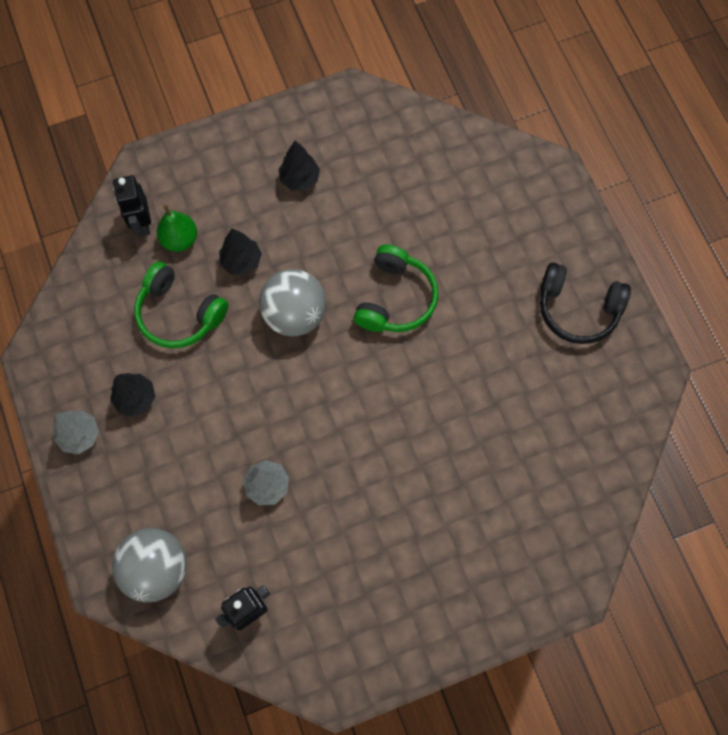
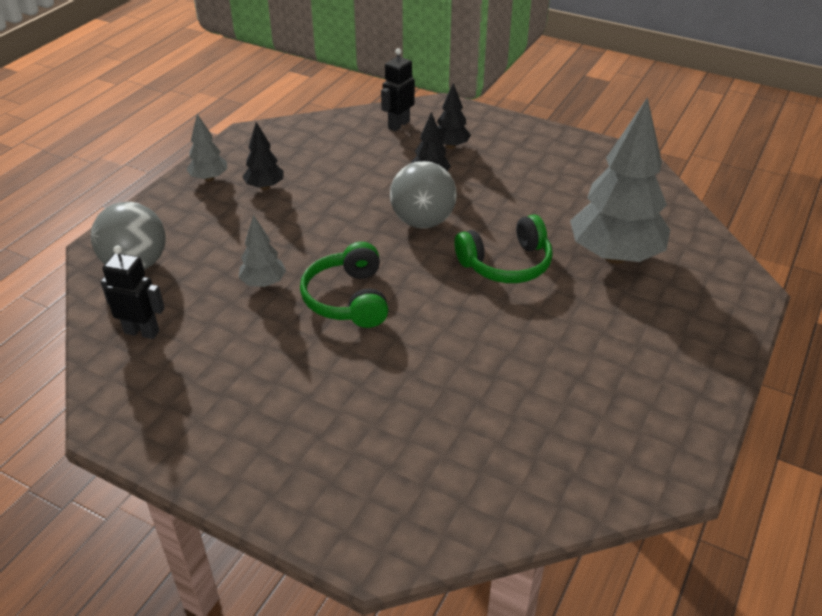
camera: 50 degrees right, 30 degrees down
green headphones [134,262,228,349] -> green headphones moved to [300,242,388,328]
green pear [157,205,197,252] -> none
black tree [278,141,320,190] -> black tree moved to [437,83,471,149]
black headphones [540,262,631,344] -> none
none -> grey tree [570,97,670,264]

